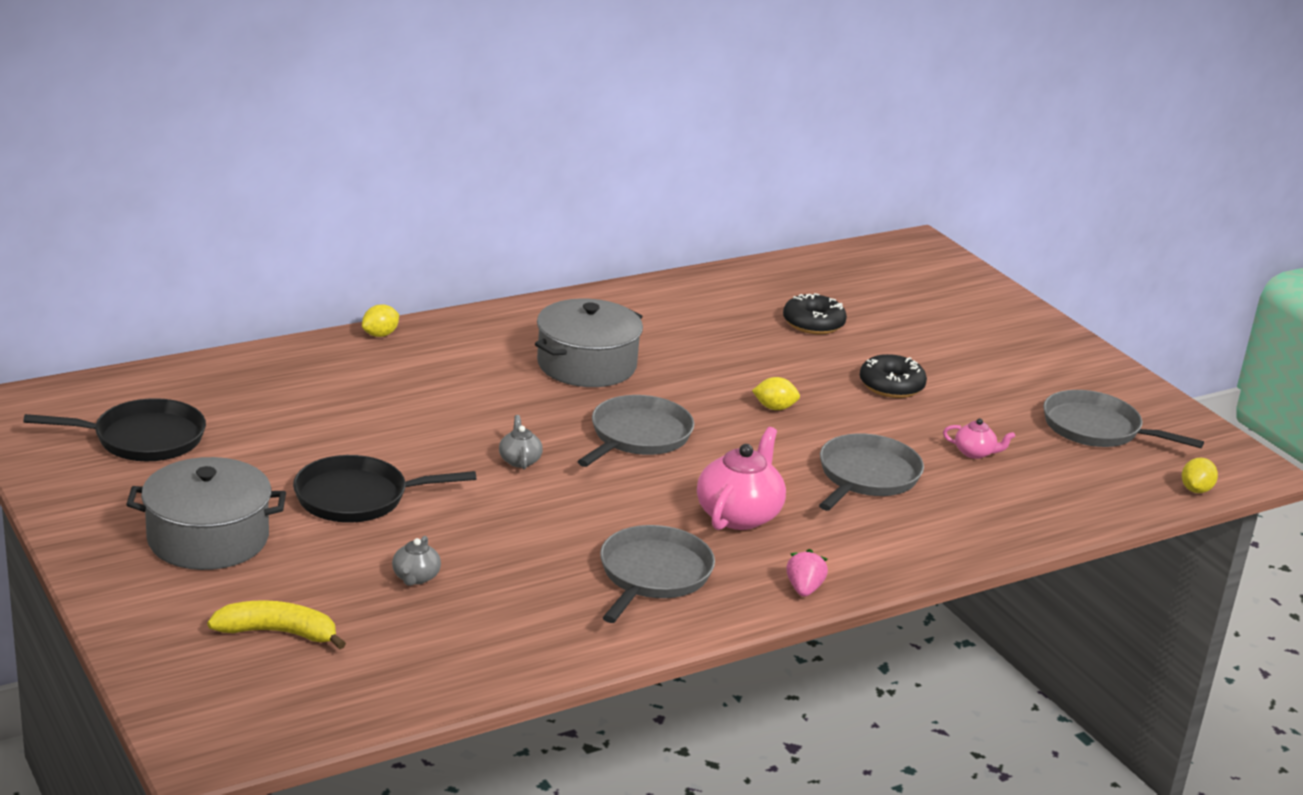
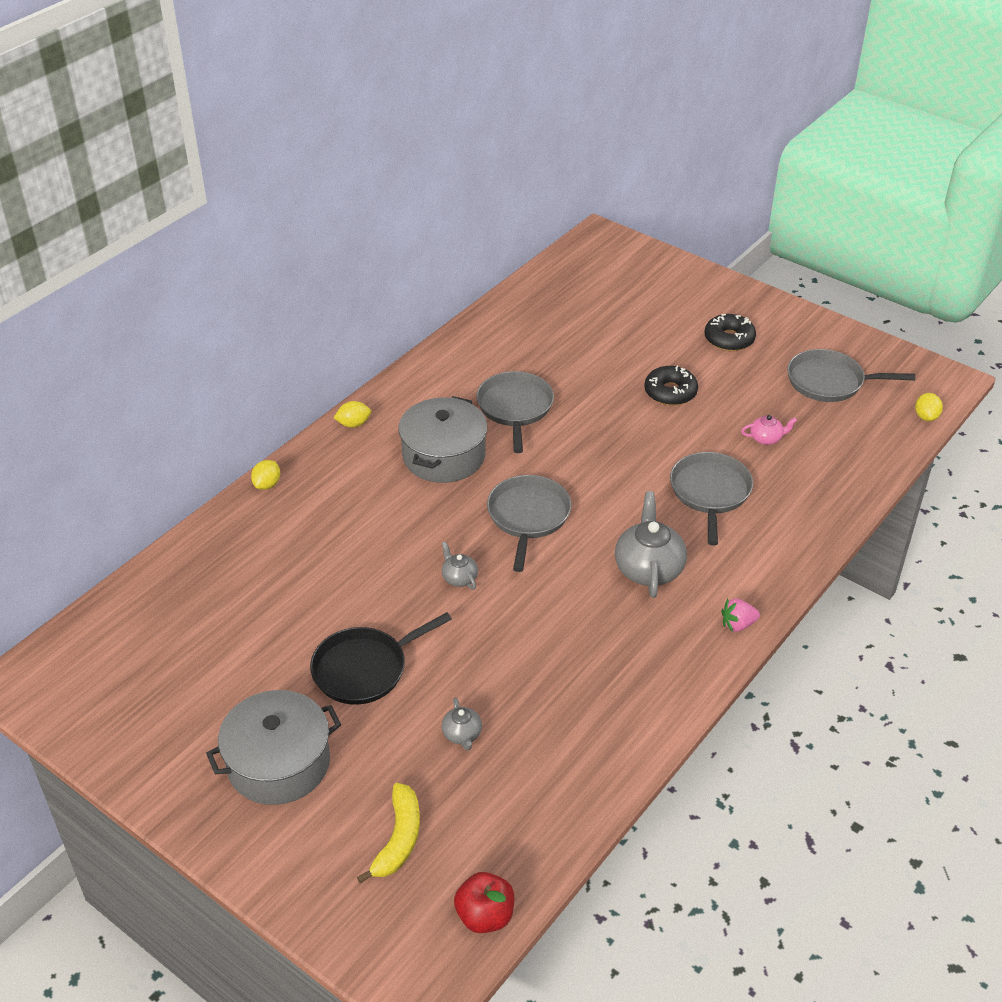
camera: 20 degrees left, 15 degrees up
black pan [23,398,206,461] -> none
yellow banana [207,600,346,649] -> yellow banana turned 120 degrees clockwise [357,783,420,883]
grey pan [600,525,715,623] -> grey pan moved to [476,371,554,453]
pink teapot [697,427,786,530] -> grey teapot [615,491,687,598]
yellow lemon [752,377,800,410] -> yellow lemon moved to [334,401,371,428]
black donut [783,293,847,334] -> black donut moved to [704,314,756,351]
pink strawberry [786,549,828,597] -> pink strawberry turned 90 degrees counterclockwise [721,599,760,632]
none -> red apple [454,872,514,933]

